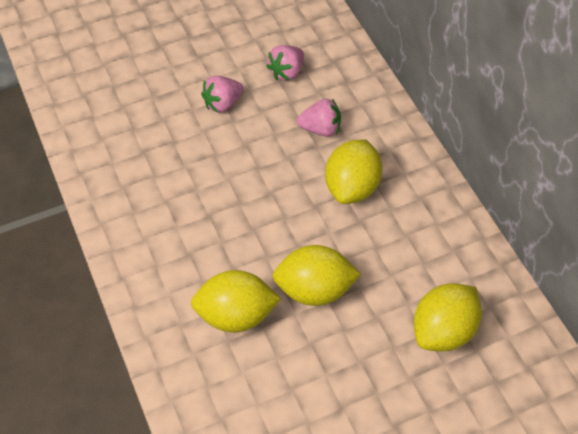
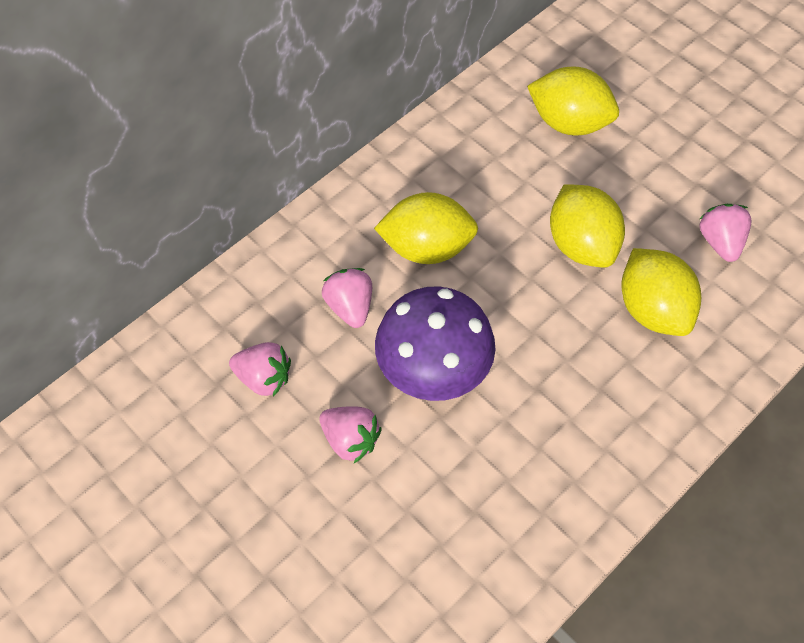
camera: 110 degrees left, 5 degrees up
none -> purple mushroom [375,286,496,401]
none -> pink strawberry [699,204,752,262]

